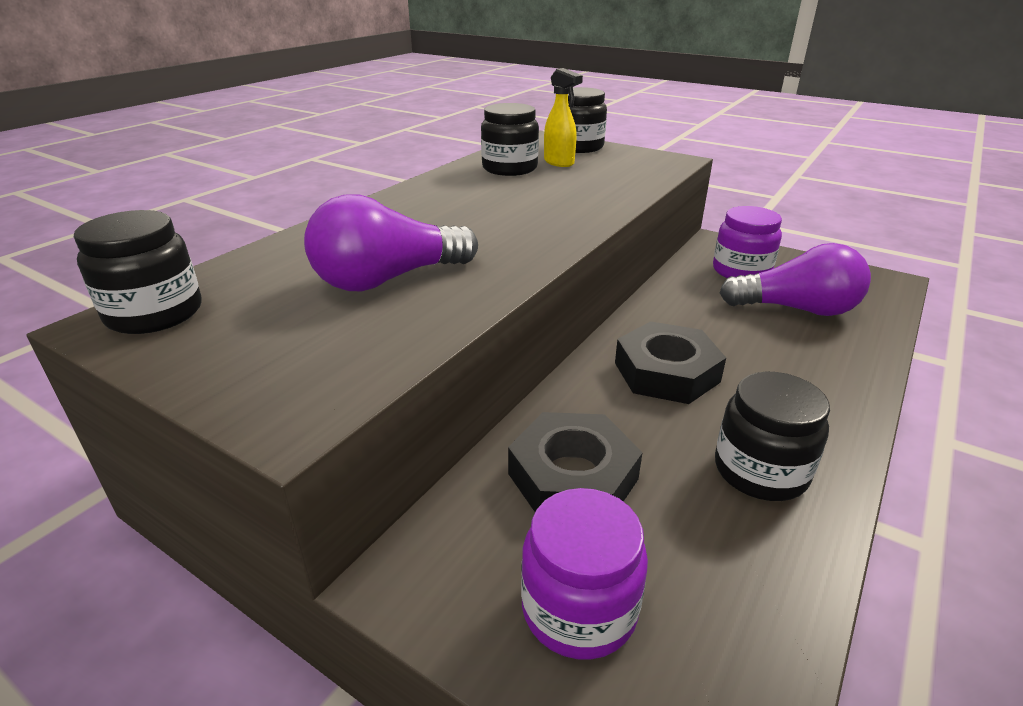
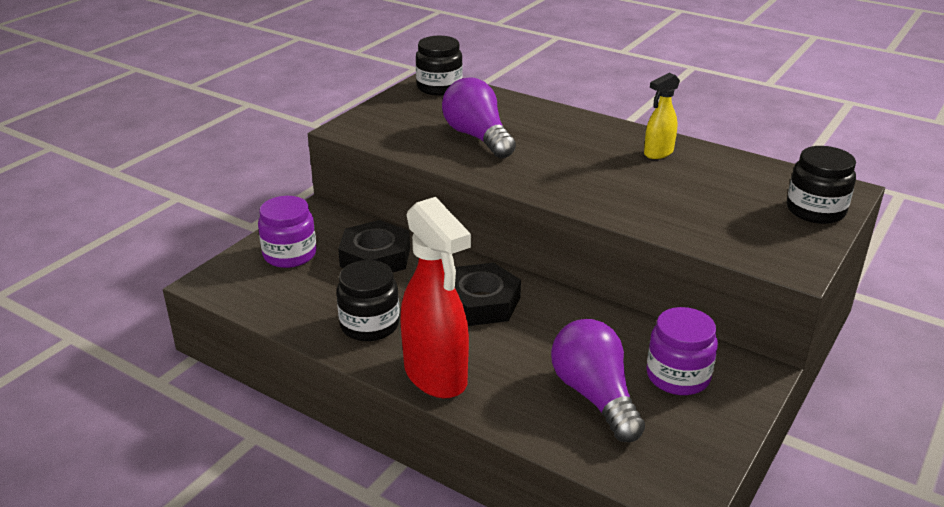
camera: 90 degrees right, 0 degrees up
black jar [481,103,539,176] -> none
yellow spray bottle [544,68,583,167] -> yellow spray bottle moved to [644,73,680,159]
purple light bulb [720,243,871,316] -> purple light bulb turned 150 degrees clockwise [551,319,645,442]
none -> red spray bottle [400,197,471,398]

